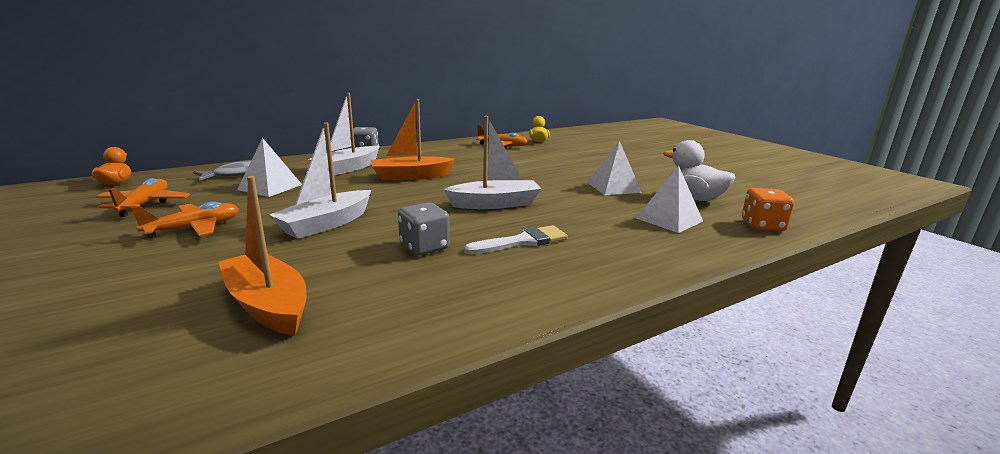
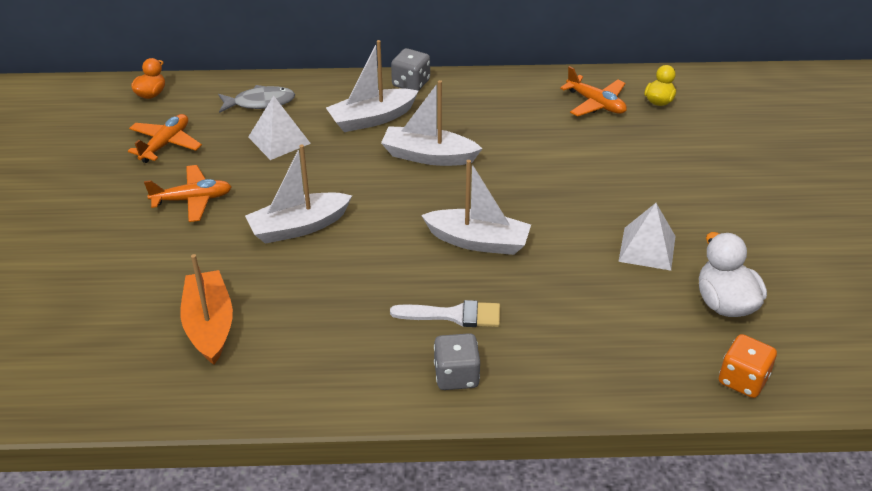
camera: 30 degrees right, 20 degrees up
orange boat [371,99,455,181] -> white boat [381,80,483,166]
grey dice [398,202,450,256] -> grey dice moved to [434,333,480,390]
white pyramid [636,166,703,233] -> none

